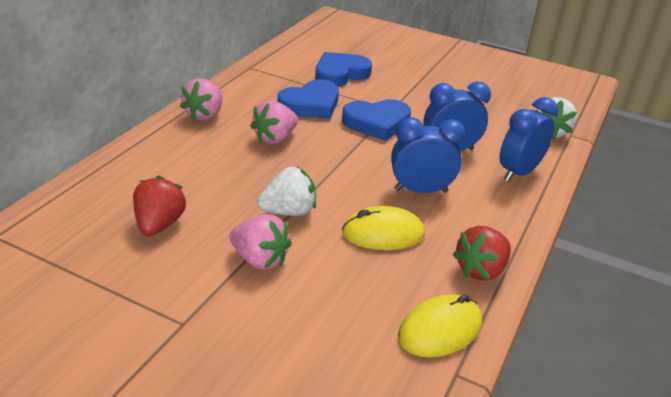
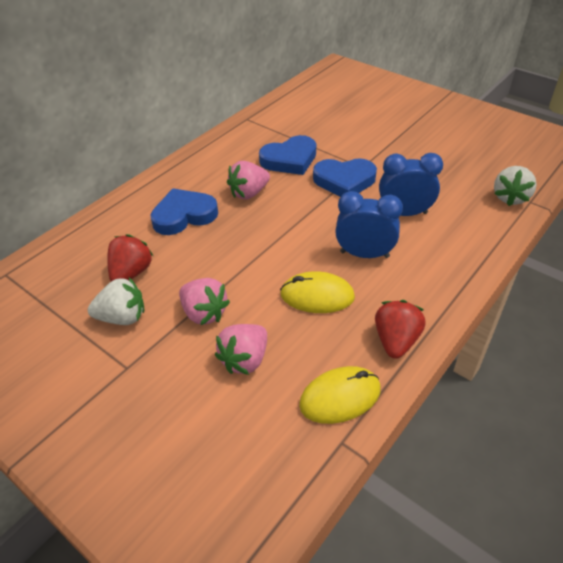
camera: 15 degrees right, 10 degrees up
pink strawberry [180,78,223,121] -> pink strawberry moved to [215,324,267,375]
white strawberry [257,167,316,216] -> white strawberry moved to [88,277,145,325]
blue heart [315,52,372,87] -> blue heart moved to [150,188,218,235]
red strawberry [453,226,511,281] -> red strawberry turned 135 degrees clockwise [375,300,426,359]
blue clock [500,97,558,182] -> none

